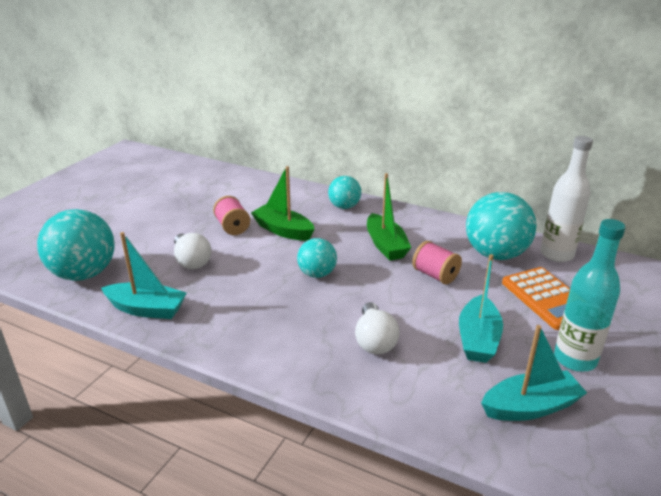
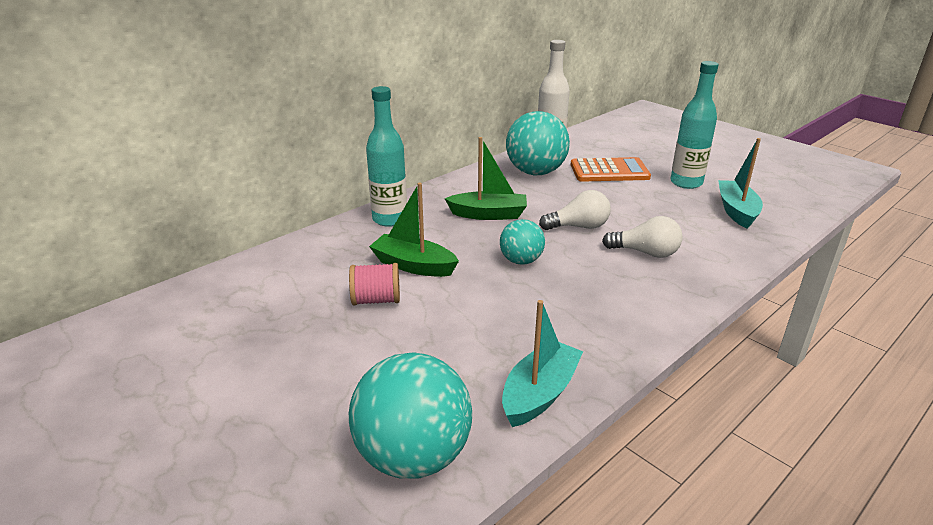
camera: 70 degrees left, 0 degrees up
white light bulb [174,233,211,269] -> white light bulb moved to [539,190,611,230]
green boat [251,166,315,241] -> green boat turned 60 degrees clockwise [369,183,459,277]
turquoise ball [328,176,361,209] -> turquoise bottle [366,86,407,227]
pink spool [412,241,462,284] -> none
turquoise boat [459,254,503,363] -> none

